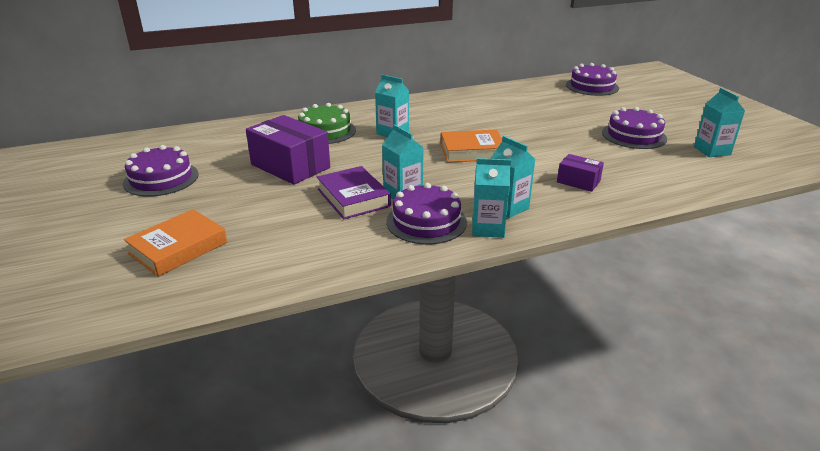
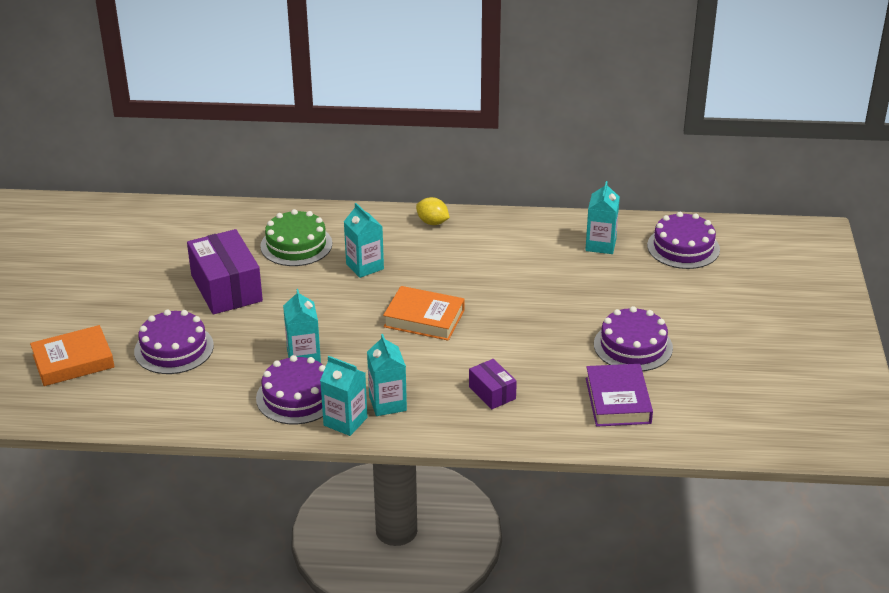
camera: 25 degrees right, 5 degrees up
purple cake [123,145,199,196] -> purple cake moved to [134,310,214,374]
purple book [317,166,391,219] -> purple book moved to [586,364,653,427]
turquoise carton [694,88,745,157] -> turquoise carton moved to [586,181,620,254]
none -> yellow lemon [416,197,450,225]

